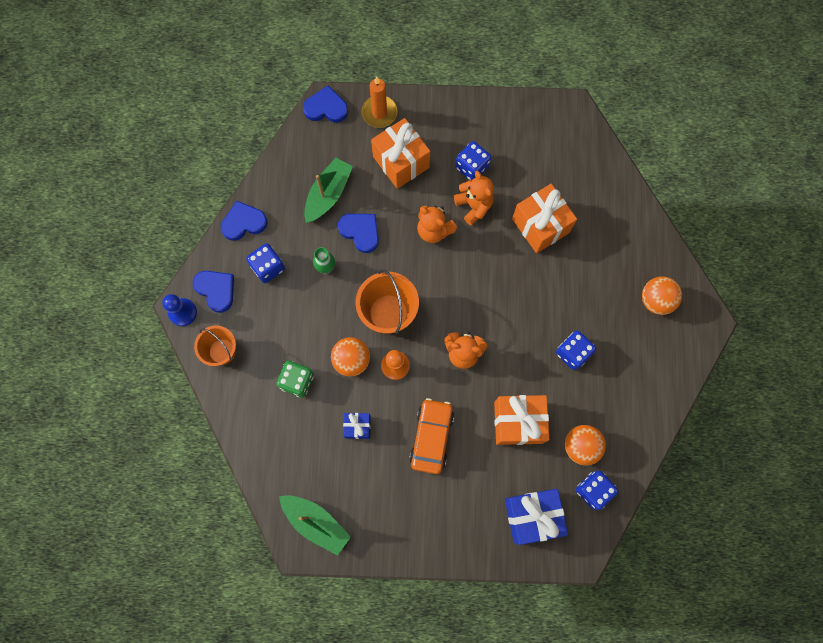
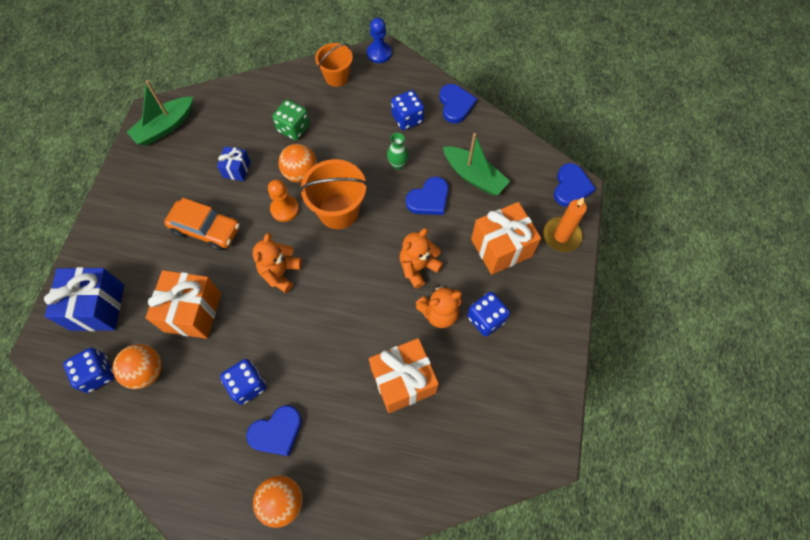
camera: 100 degrees right, 10 degrees down
blue heart [193,271,234,313] -> blue heart moved to [246,405,302,456]

